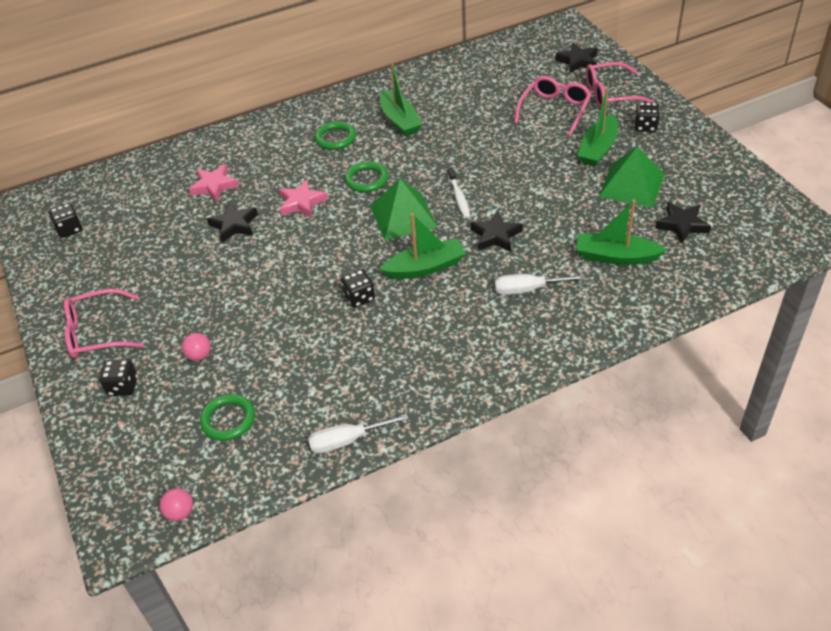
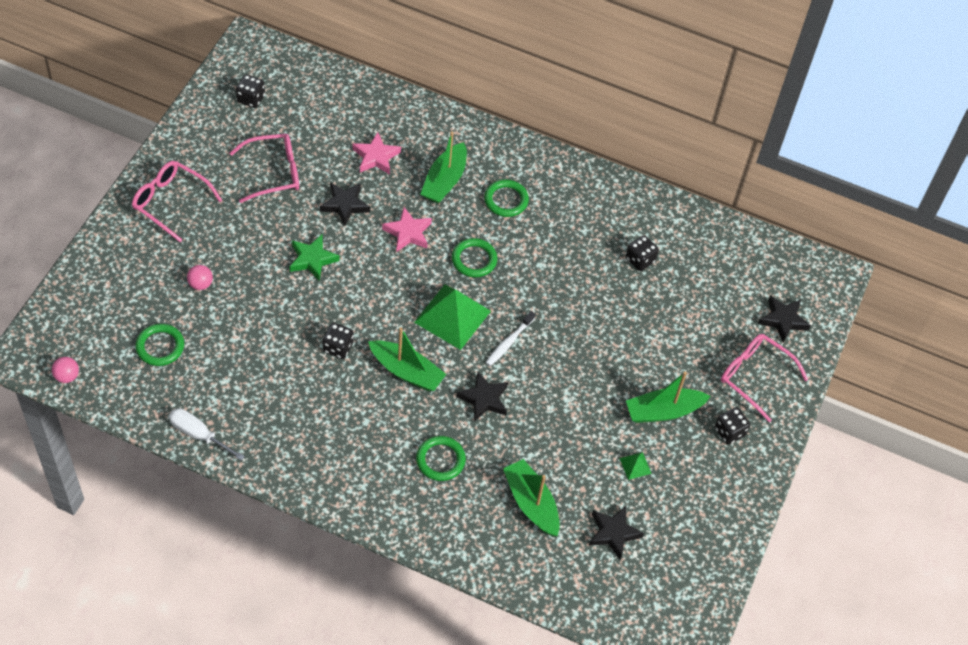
camera: 40 degrees right, 10 degrees up
black dice [100,359,138,396] -> black dice moved to [626,235,659,271]
green boat [380,62,422,136] -> green boat moved to [420,131,467,204]
white screwdriver [495,274,585,295] -> green ring [416,436,466,481]
pink glasses [514,76,592,136] -> pink glasses moved to [229,133,299,203]
green pyramid [599,146,665,208] -> green pyramid [619,452,652,480], size x0.43
none -> green star [289,235,340,281]

